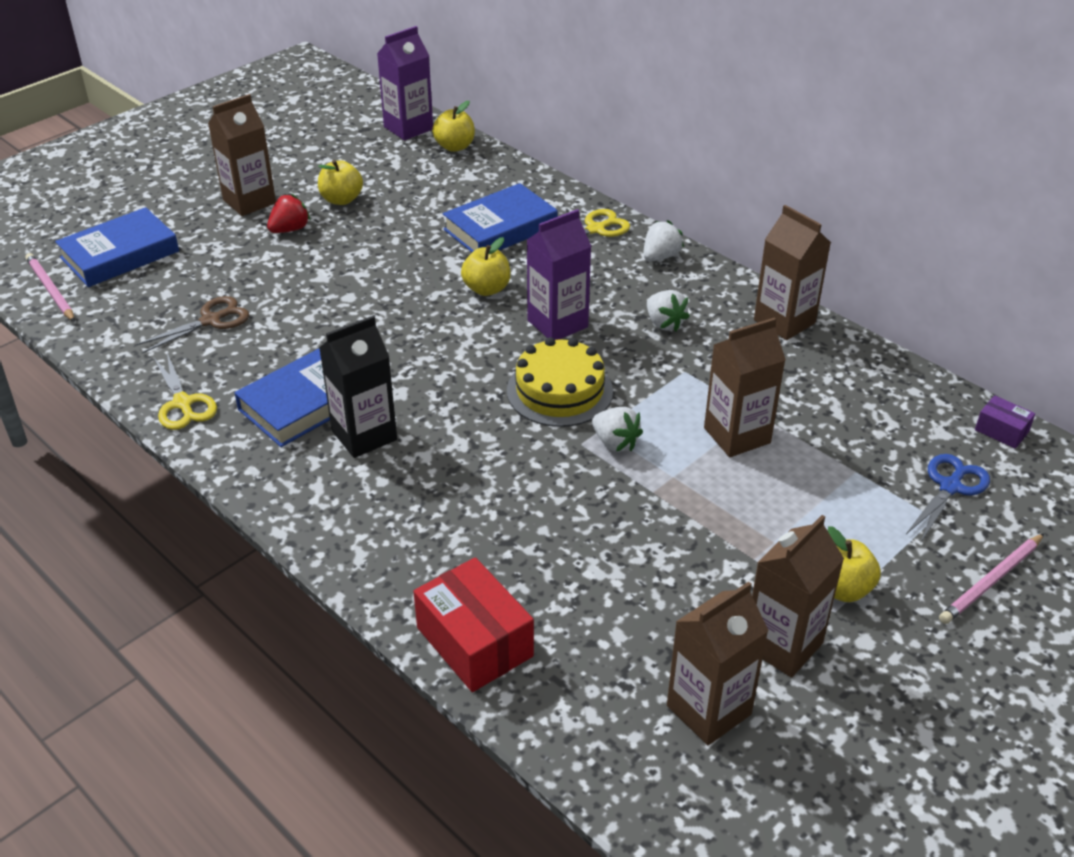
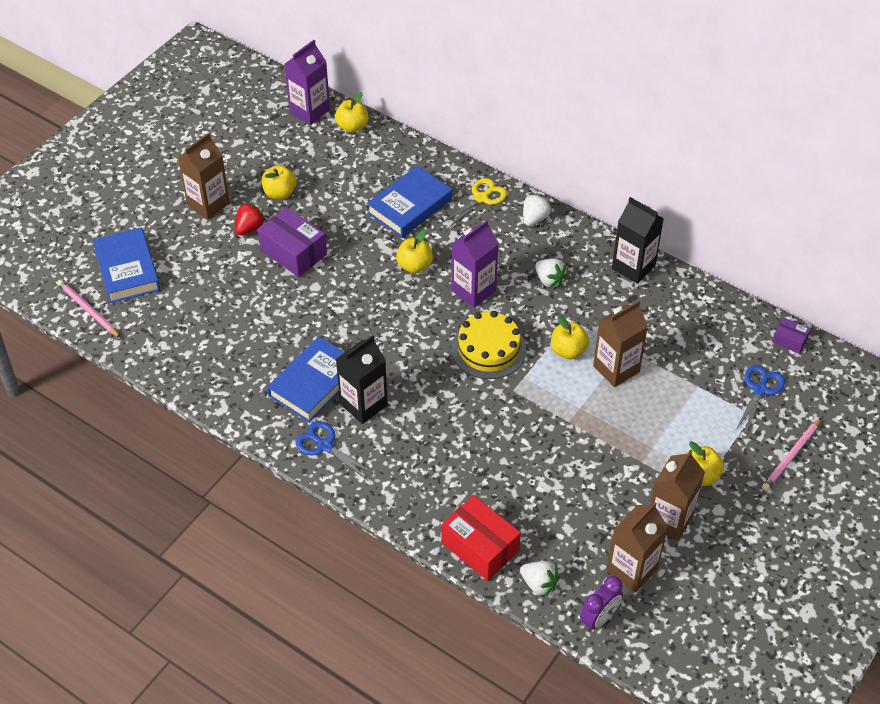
camera: 10 degrees left, 10 degrees up
blue book [55,207,179,287] -> blue book turned 60 degrees counterclockwise [92,227,160,303]
brown scissors [135,296,249,353] -> none
yellow scissors [154,353,217,430] -> none
white strawberry [592,407,643,452] -> white strawberry moved to [520,561,560,597]
brown carton [754,205,831,340] -> black carton [612,197,664,284]
none -> purple box [257,207,327,277]
none -> blue scissors [296,421,374,480]
none -> yellow apple [551,315,589,359]
none -> purple clock [580,576,623,631]

